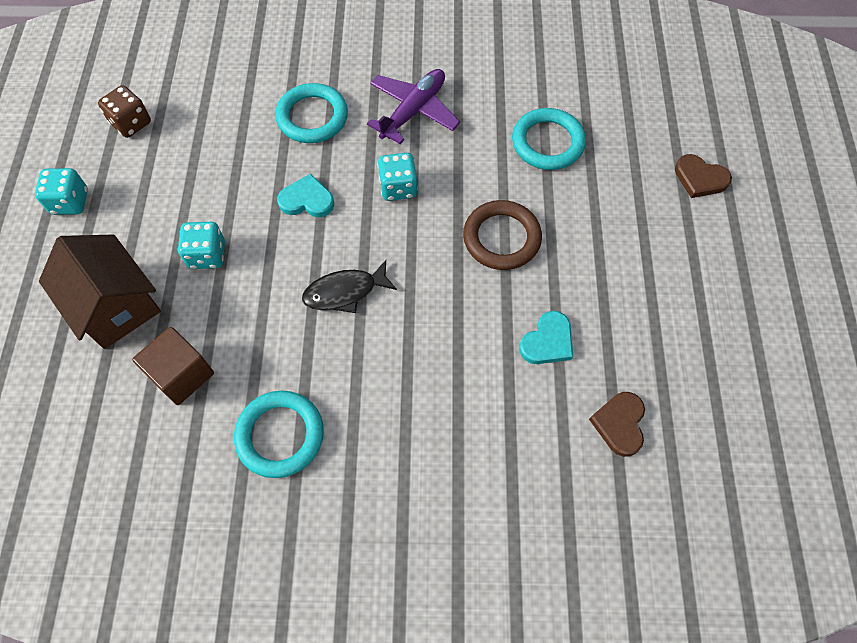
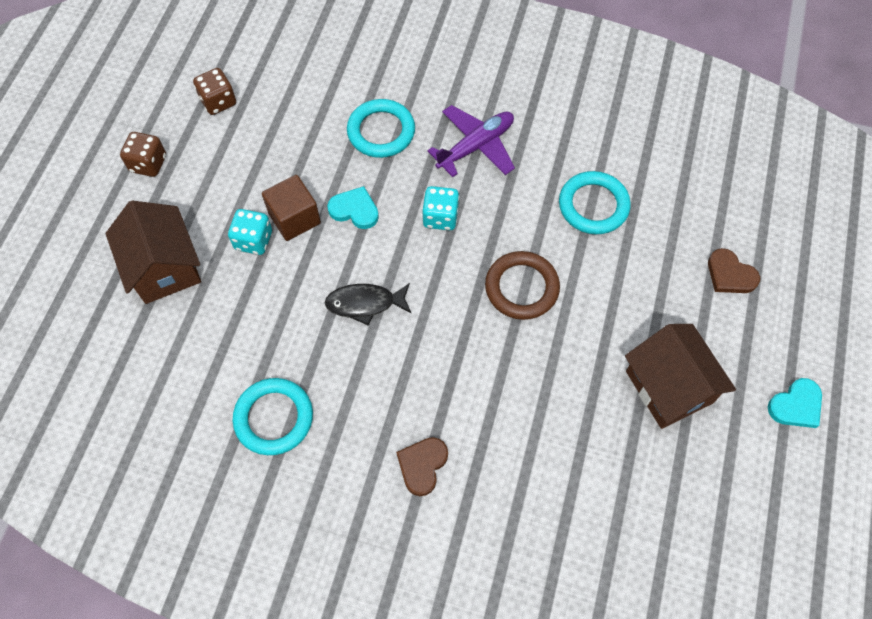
camera: 15 degrees right, 0 degrees up
turquoise dice [35,168,88,215] -> brown dice [120,132,166,177]
brown cube [132,327,214,405] -> brown cube moved to [262,175,321,241]
turquoise heart [519,311,573,364] -> turquoise heart moved to [768,378,822,428]
brown heart [589,392,645,457] -> brown heart moved to [396,437,448,496]
none -> brown house [625,324,736,429]

